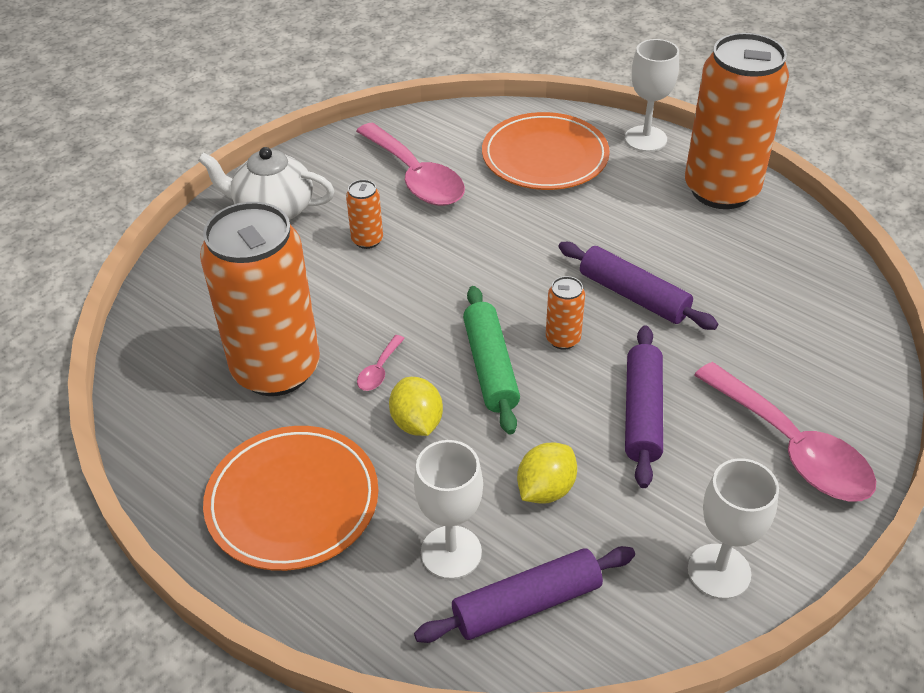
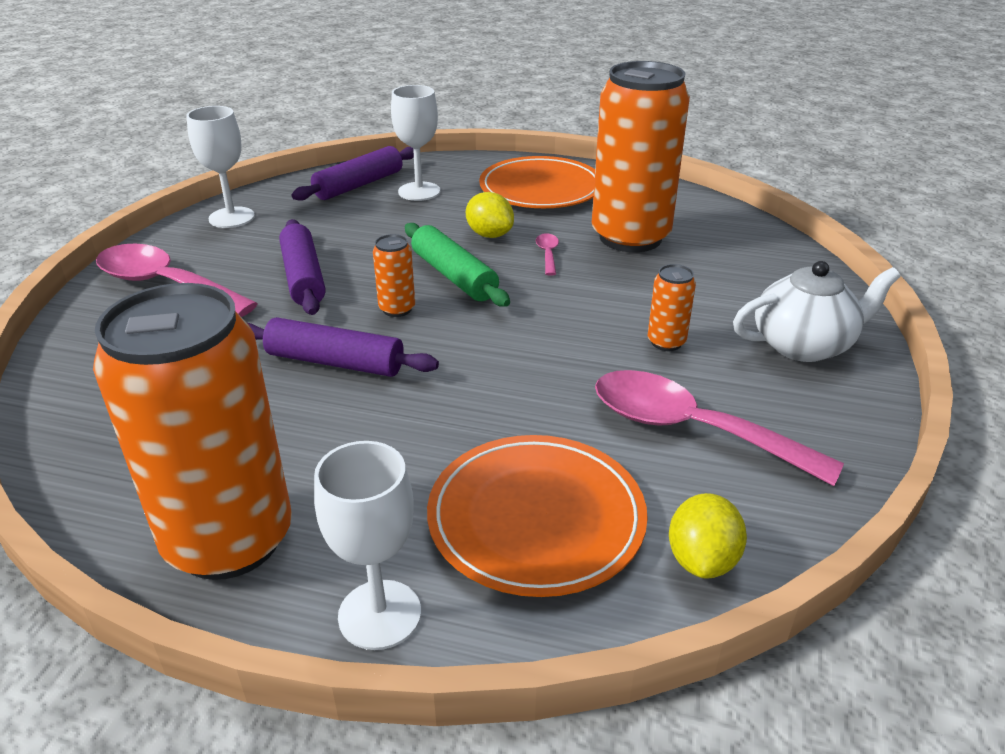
camera: 155 degrees right, 10 degrees down
yellow lemon [517,442,577,504] -> yellow lemon moved to [669,493,747,579]

